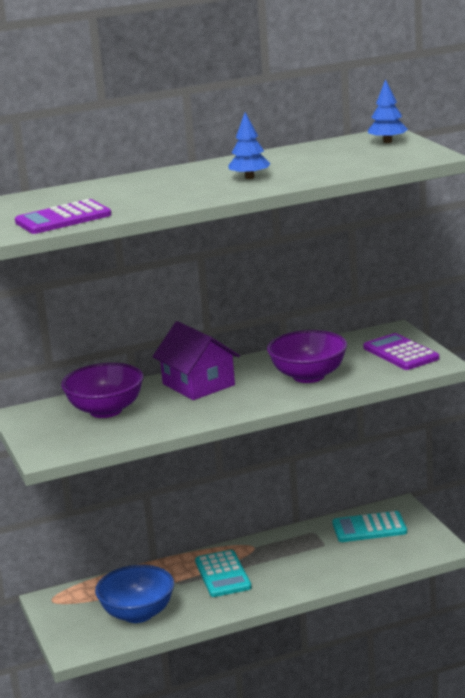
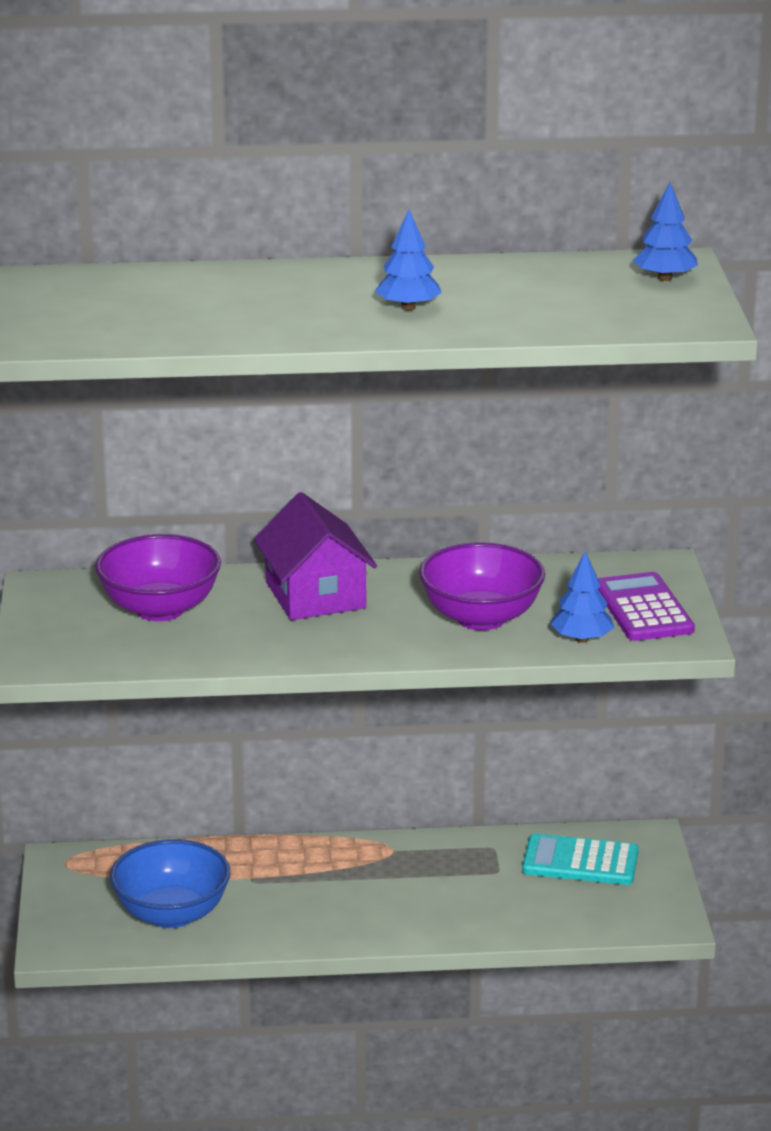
camera: 15 degrees right, 5 degrees up
purple calculator [15,199,111,234] -> none
turquoise calculator [195,550,252,597] -> none
none -> blue tree [550,551,614,643]

